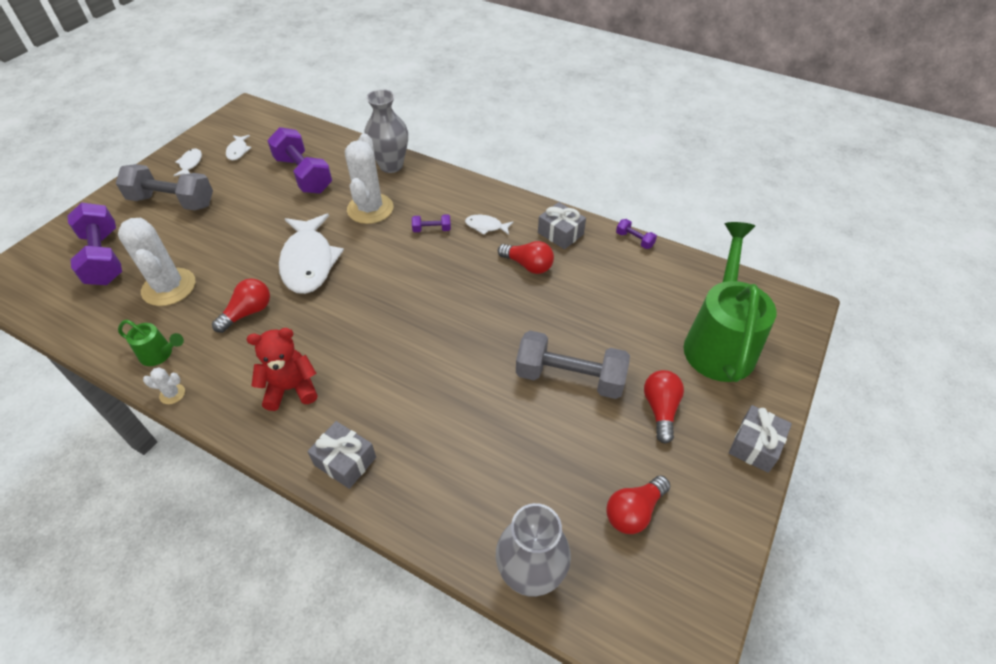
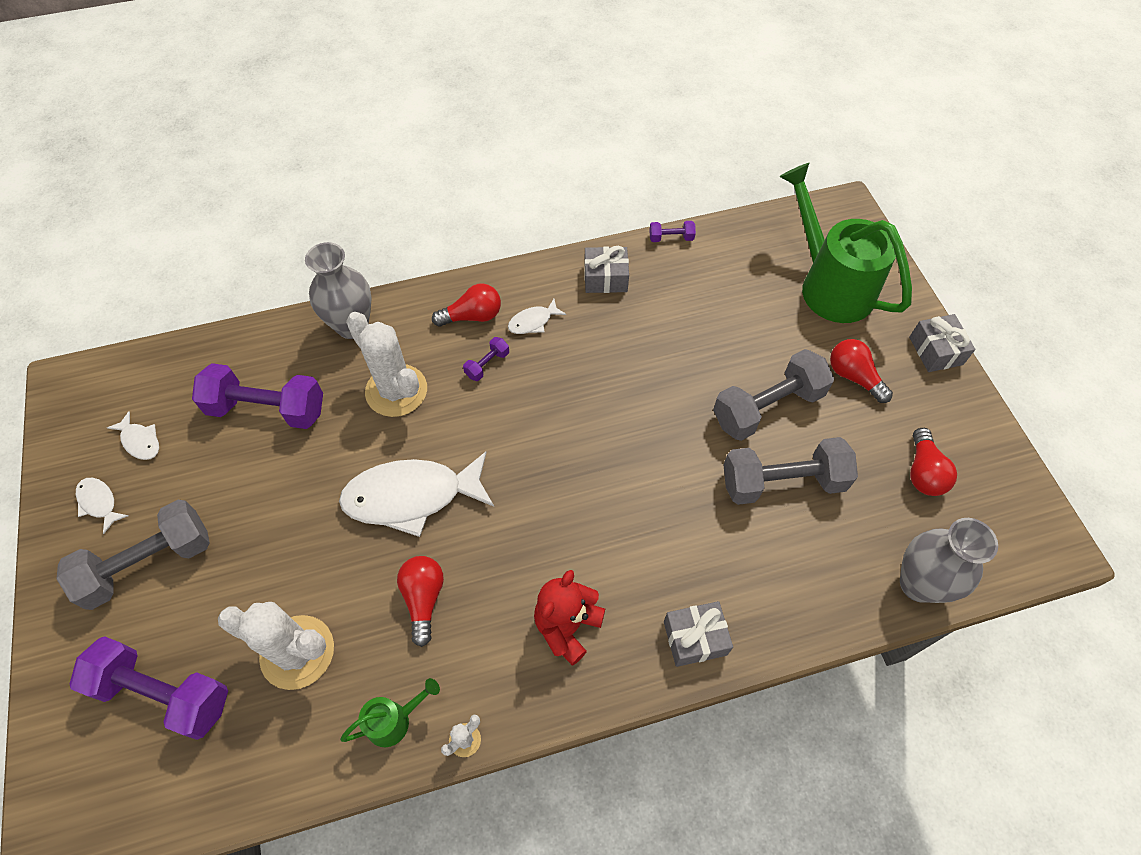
camera: 45 degrees left, 10 degrees up
white fish [279,214,344,294] -> white fish turned 135 degrees clockwise [339,452,494,537]
red light bulb [498,241,554,274] -> red light bulb moved to [432,284,501,327]
none -> grey dumbbell [723,437,858,505]

